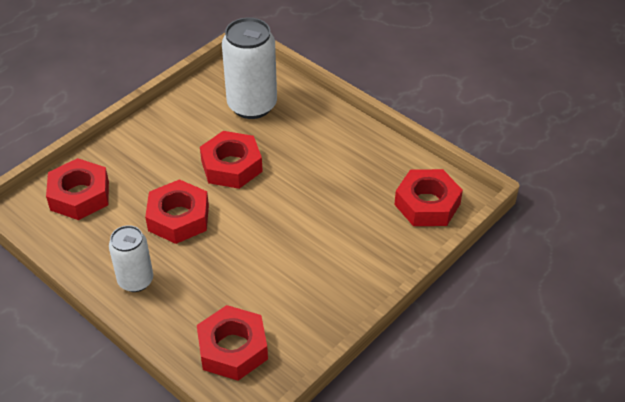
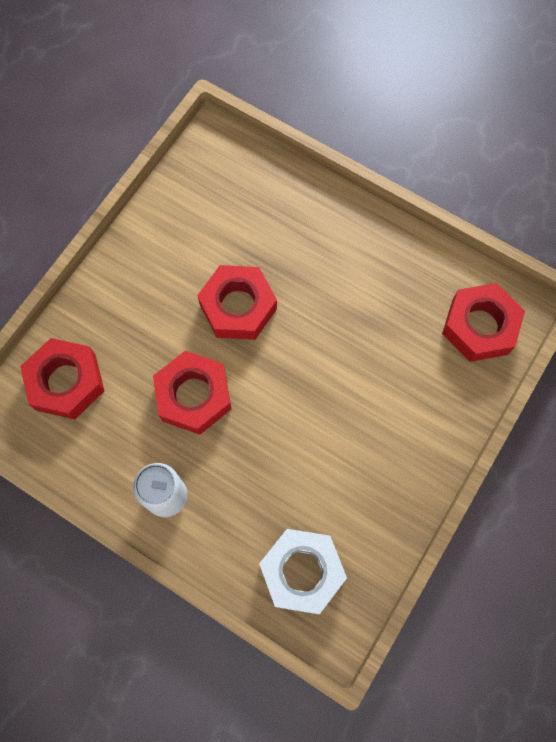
camera: 10 degrees left, 25 degrees up
red nut [197,305,268,381] -> white nut [259,529,347,614]
white can [222,18,277,119] -> none

